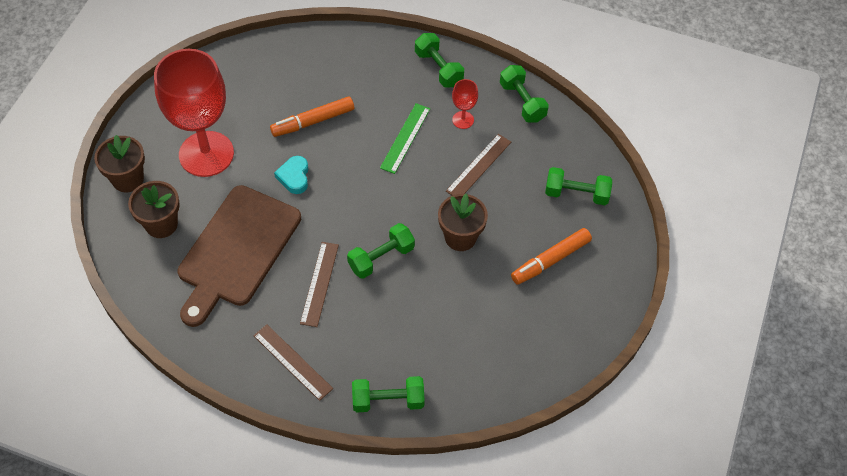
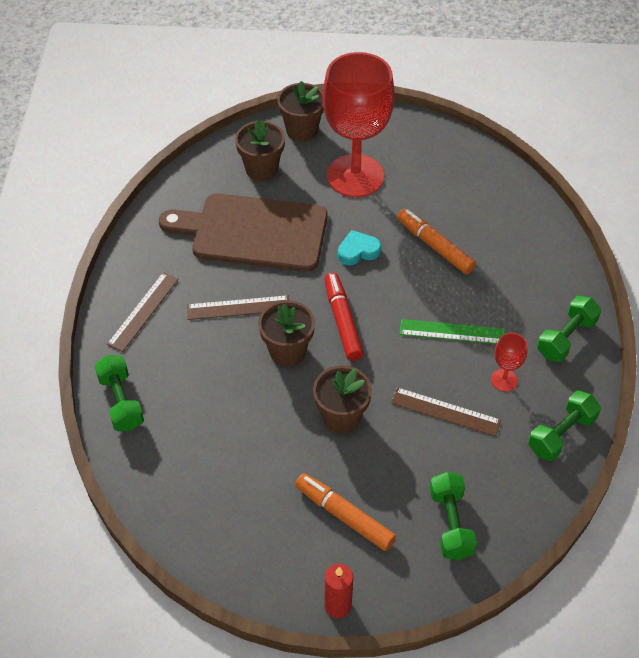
camera: 75 degrees right, 5 degrees down
green dumbbell [347,223,415,279] -> brown flower pot [258,300,315,367]
none -> red marker [324,273,364,361]
none -> red candle [324,564,353,618]

